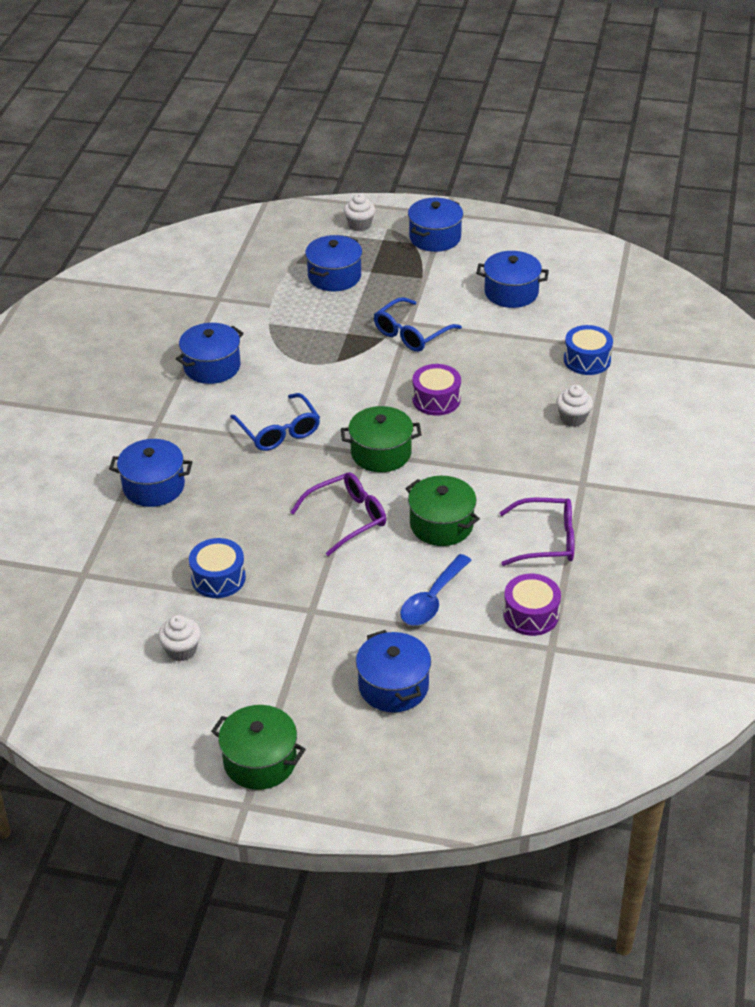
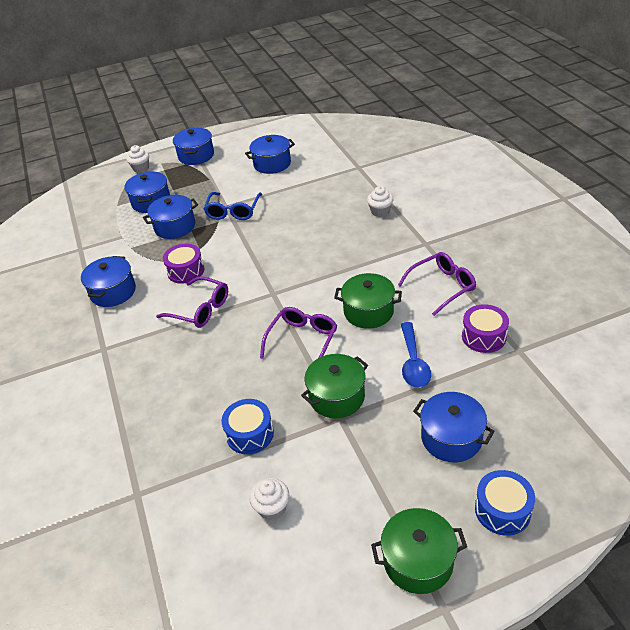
camera: 30 degrees left, 0 degrees up
blue pot [109,439,192,507] -> blue pot moved to [143,195,198,239]
blue glasses [230,393,320,451] -> purple glasses [156,276,228,328]
green pot [341,406,421,472] -> green pot moved to [301,354,368,418]
purple drum [412,364,461,416] -> purple drum moved to [163,243,205,284]
blue drum [564,325,613,375] -> blue drum moved to [475,470,535,536]

